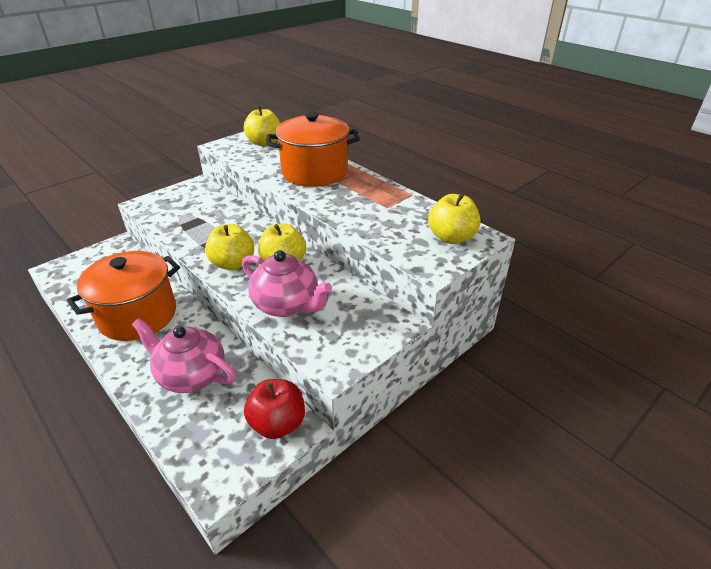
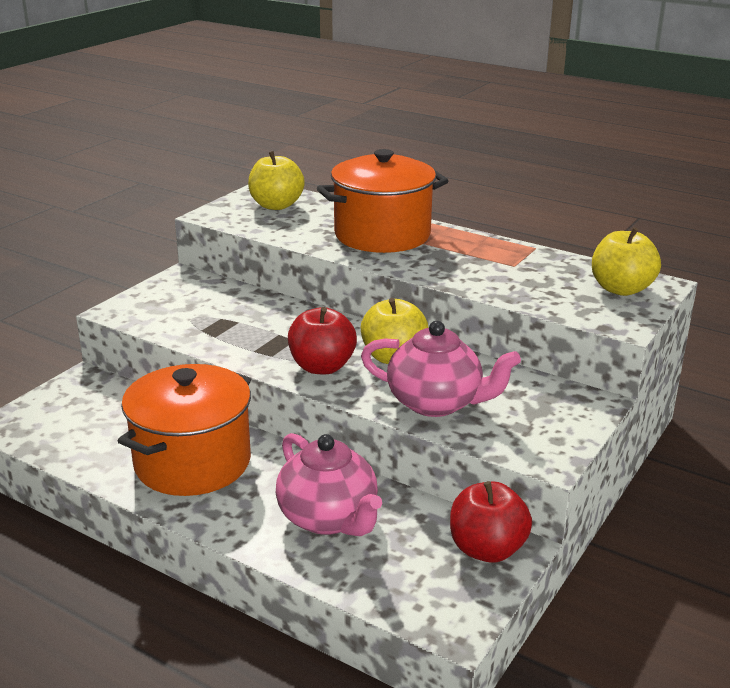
camera: 15 degrees left, 10 degrees down
pink teapot [132,318,236,393] -> pink teapot turned 135 degrees counterclockwise [276,433,382,536]
yellow apple [205,224,254,270] -> red apple [288,307,357,374]

